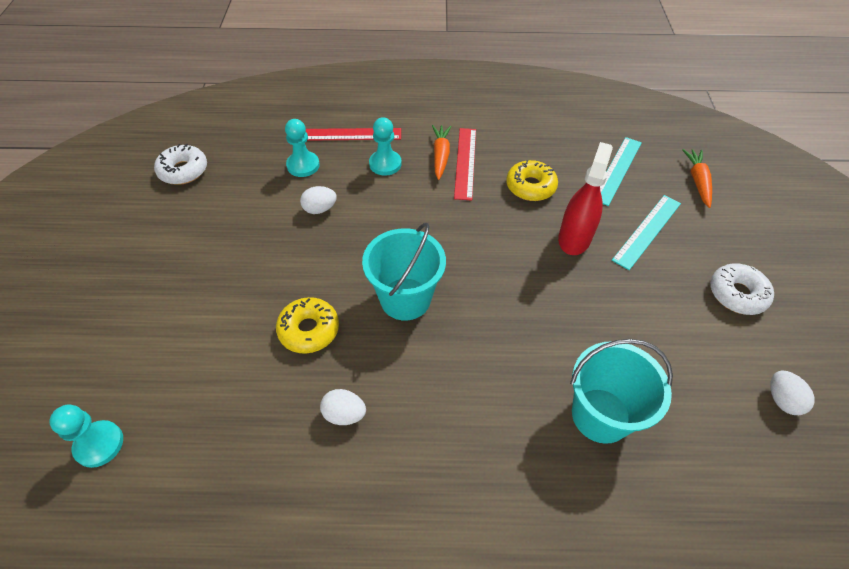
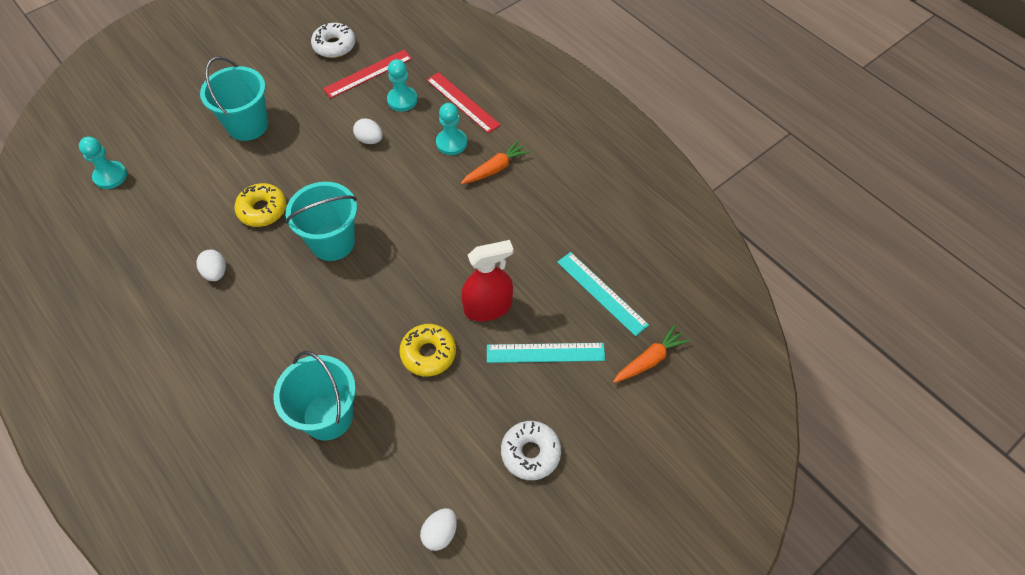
camera: 50 degrees right, 5 degrees up
red ruler [454,128,476,201] -> red ruler moved to [323,50,412,98]
yellow donut [506,160,558,201] -> yellow donut moved to [399,324,456,376]
turquoise ruler [600,137,642,206] -> turquoise ruler turned 60 degrees clockwise [557,252,649,336]
none -> turquoise bucket [200,56,268,141]

